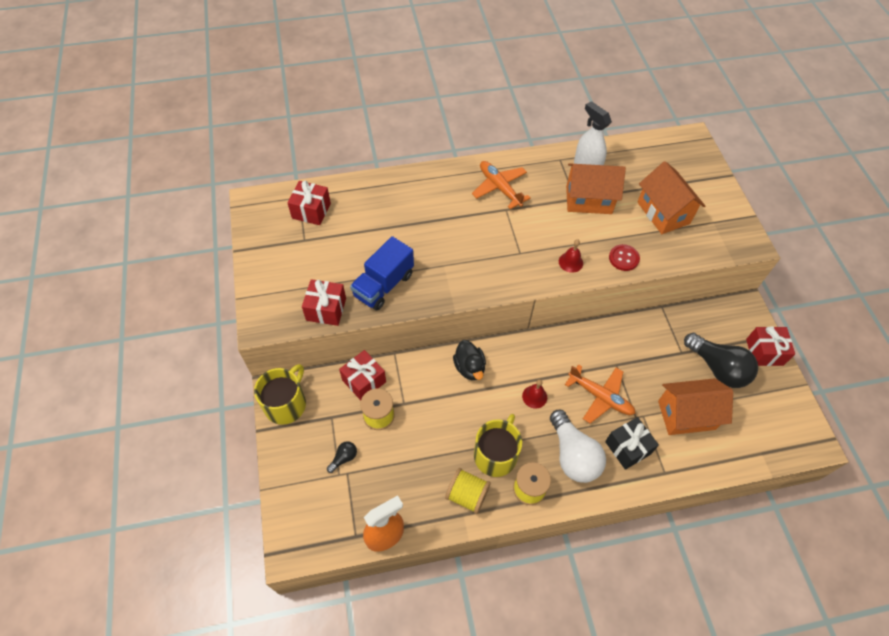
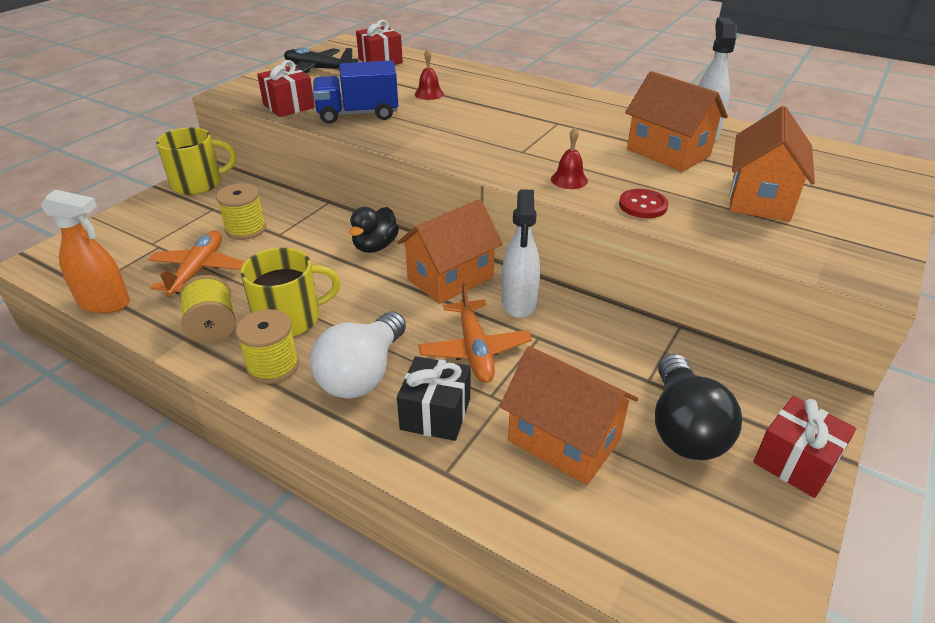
camera: 45 degrees right, 20 degrees down
black light bulb [327,441,357,473] -> none
red gift [339,350,386,400] -> none
orange plane [472,161,531,209] -> orange plane moved to [148,231,245,296]
red bell [522,379,547,409] -> red bell moved to [415,49,444,100]
none -> black plane [284,47,359,73]
none -> orange house [397,199,503,304]
none -> white spray bottle [502,189,540,318]

